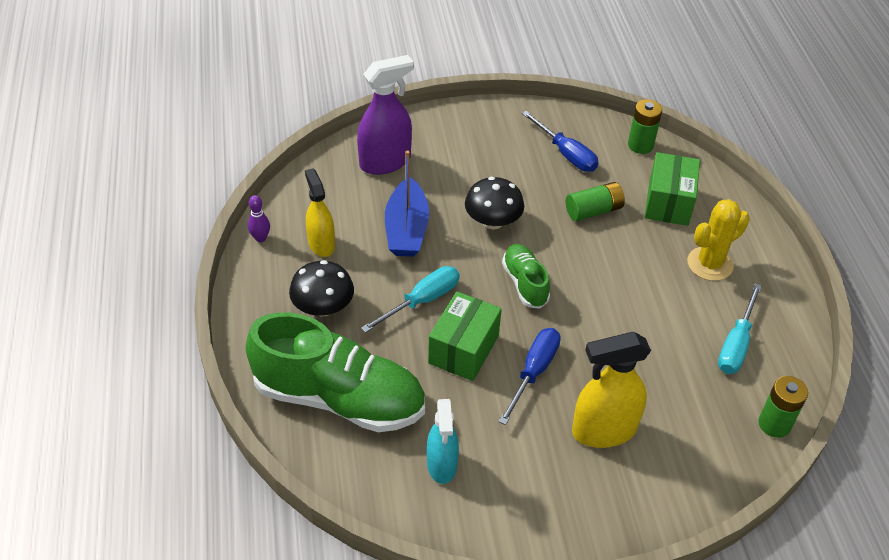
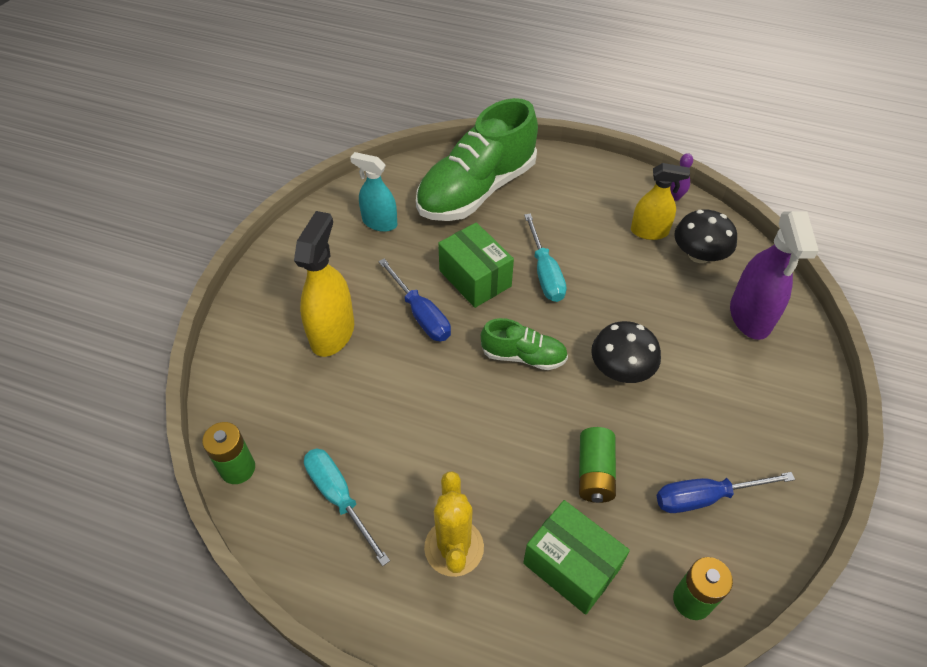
camera: 120 degrees right, 5 degrees up
black mushroom [289,260,354,317] -> black mushroom moved to [674,210,737,263]
blue boat [385,150,429,257] -> none

